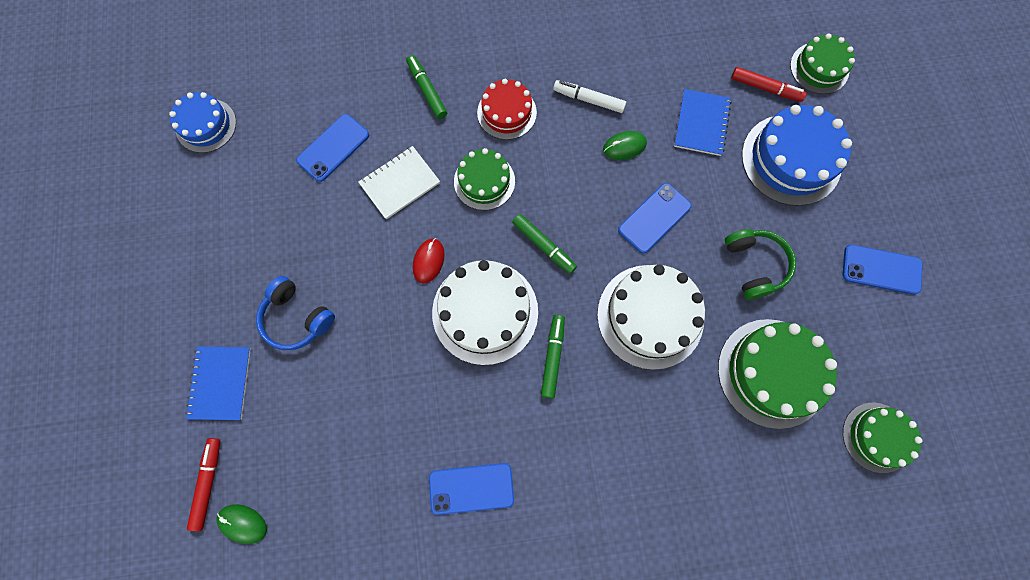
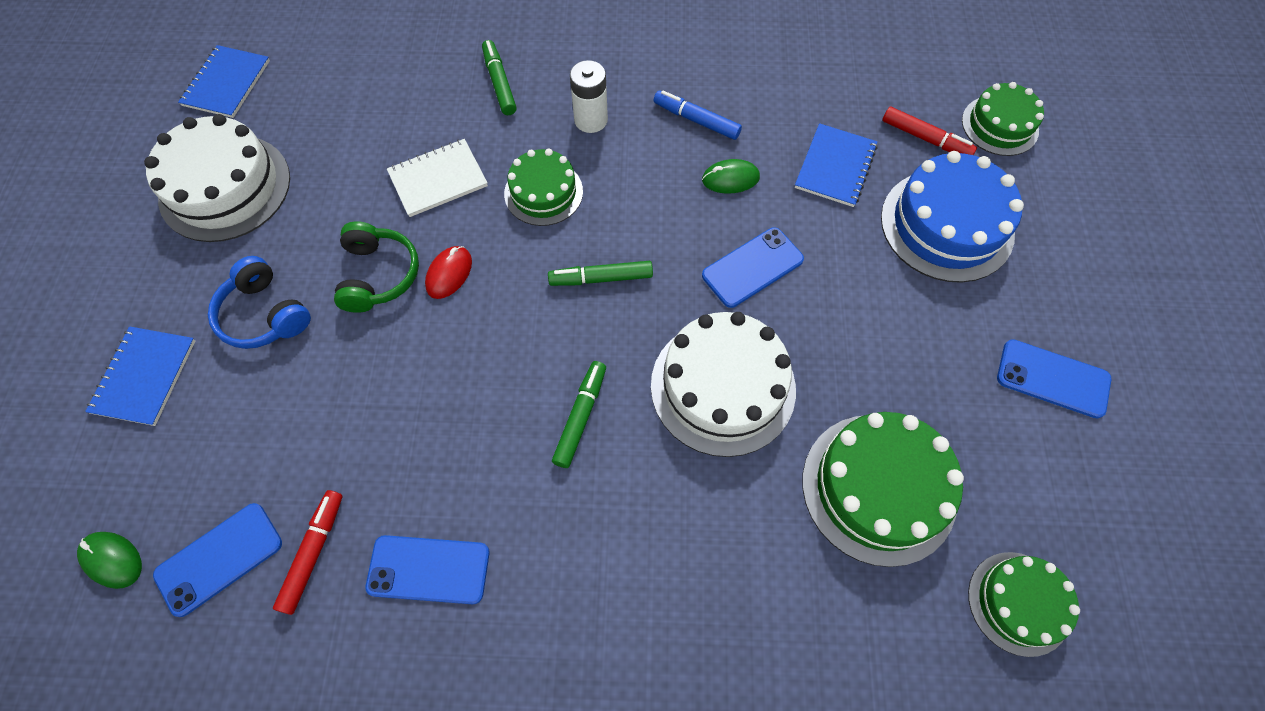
camera: 10 degrees right, 10 degrees down
blue cake [169,92,236,153] -> blue notebook [178,45,270,118]
red marker [187,438,220,531] -> red marker moved to [273,490,342,615]
blue phone [296,114,369,182] -> blue phone moved to [153,503,282,617]
white cake [432,260,538,365] -> white cake moved to [144,114,290,242]
red cake [477,79,537,140] -> white battery [570,60,608,133]
green marker [512,214,577,274] -> green marker turned 120 degrees clockwise [548,261,653,286]
white marker [553,80,626,113] -> blue marker [654,90,742,140]
green headphones [725,229,796,300] -> green headphones moved to [334,221,419,313]

